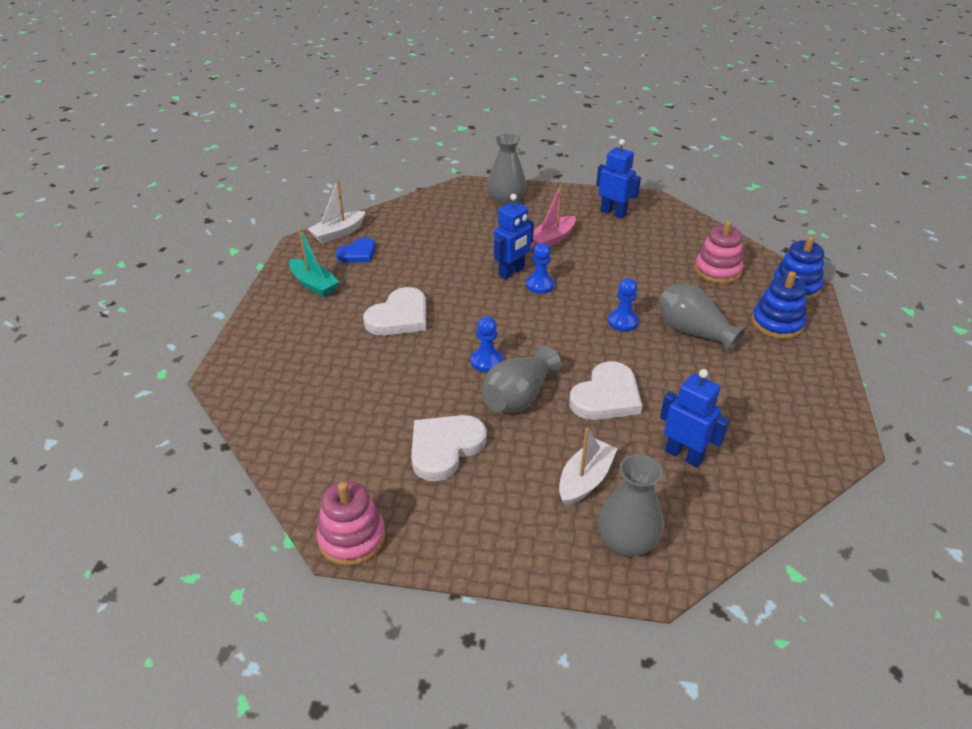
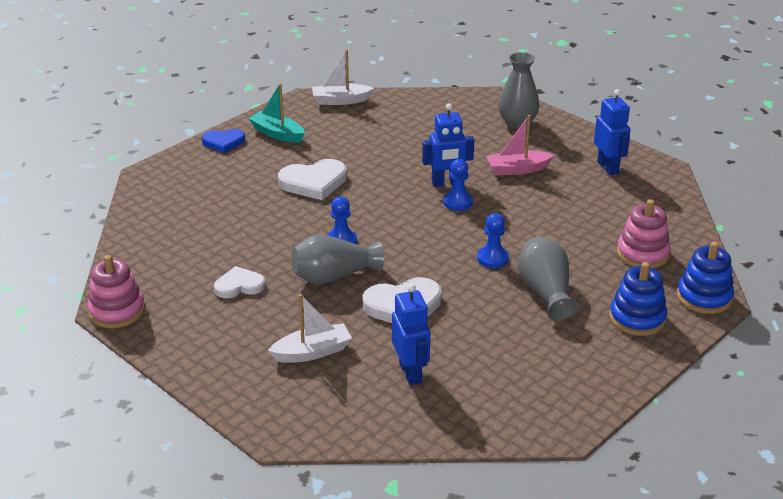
camera: 35 degrees right, 5 degrees down
turquoise boat [289,228,339,297] -> turquoise boat turned 135 degrees clockwise [248,83,305,143]
blue heart [336,237,375,263] -> blue heart moved to [202,129,245,153]
white heart [411,415,487,481] -> white heart [214,266,265,298], size x0.65
grey vase [599,454,663,557] -> none

